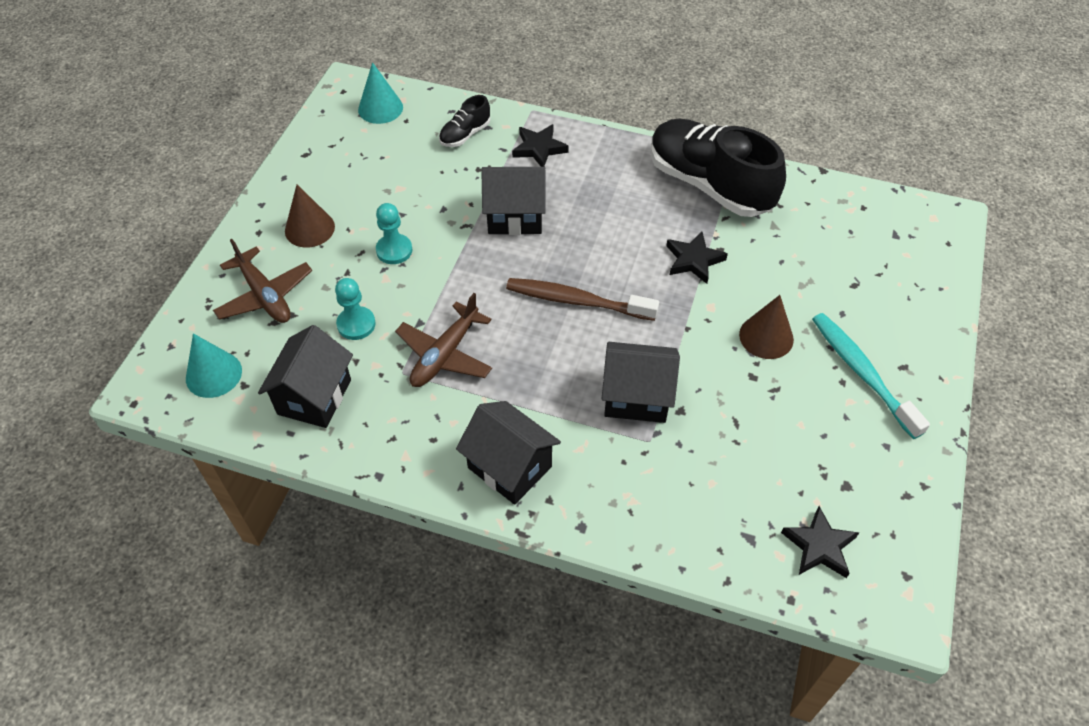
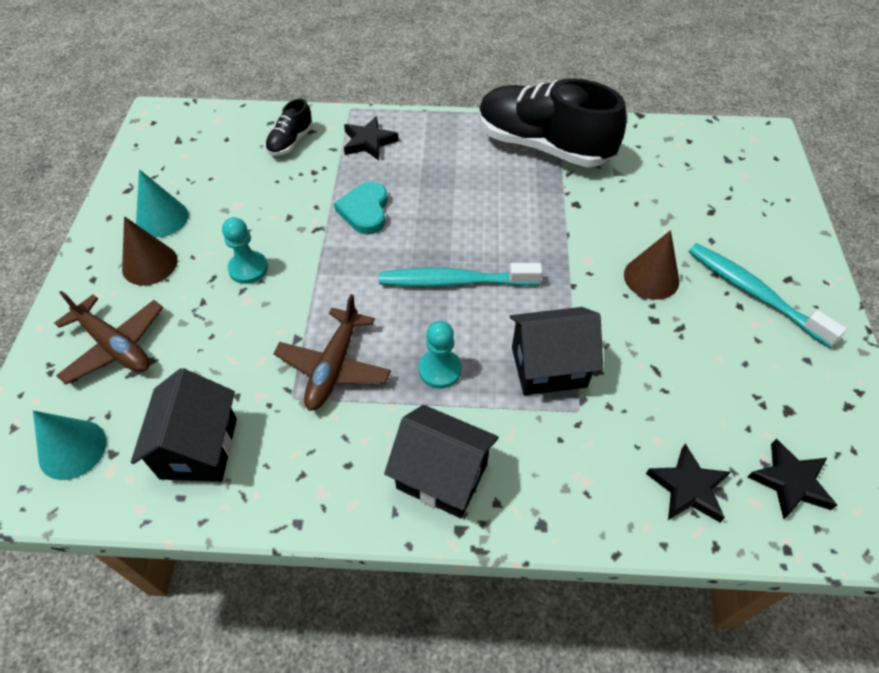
camera: 15 degrees left, 0 degrees up
turquoise pawn [335,278,376,340] -> turquoise pawn moved to [419,321,462,389]
turquoise cone [358,62,403,124] -> turquoise cone moved to [136,169,188,238]
black house [481,167,546,235] -> turquoise heart [334,182,388,235]
brown toothbrush [506,278,659,321] -> turquoise toothbrush [379,263,542,287]
black star [667,231,728,284] -> black star moved to [646,443,731,522]

